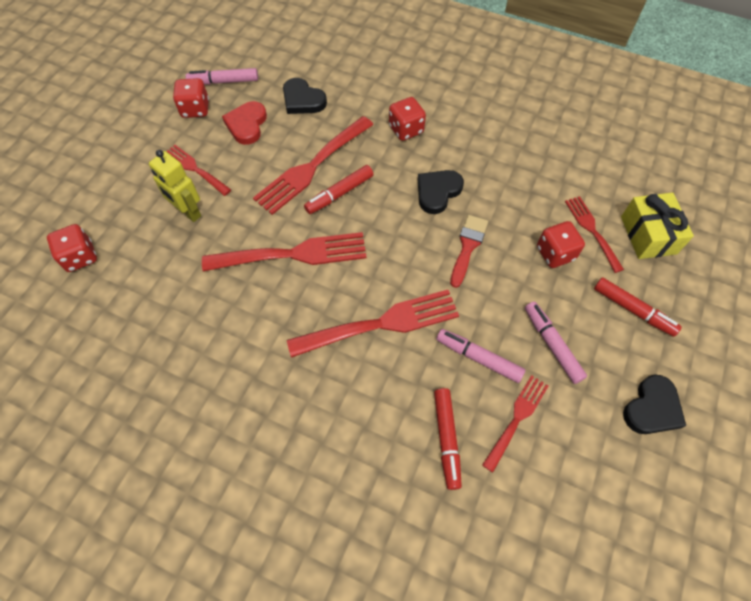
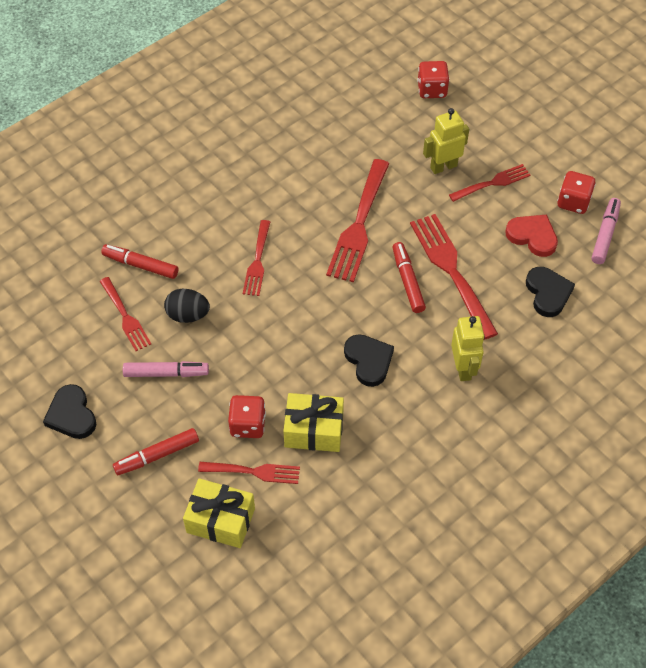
camera: 115 degrees right, 5 degrees down
black heart [283,78,327,114] -> black heart turned 105 degrees clockwise [526,267,575,317]
red fork [287,290,459,358] -> red fork [243,220,270,296], size x0.58
red dice [389,97,426,141] -> yellow robot [451,316,485,381]
pink marker [436,329,525,383] -> black egg [164,289,210,323]
red brush [450,215,488,288] -> none
none -> yellow gift [283,393,344,452]

